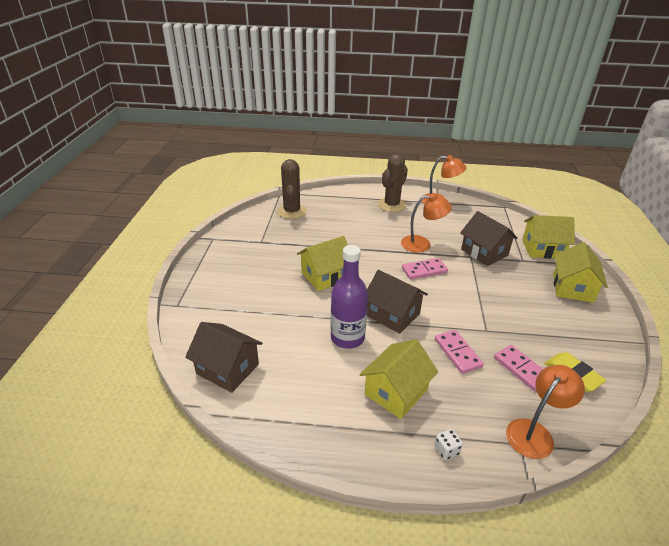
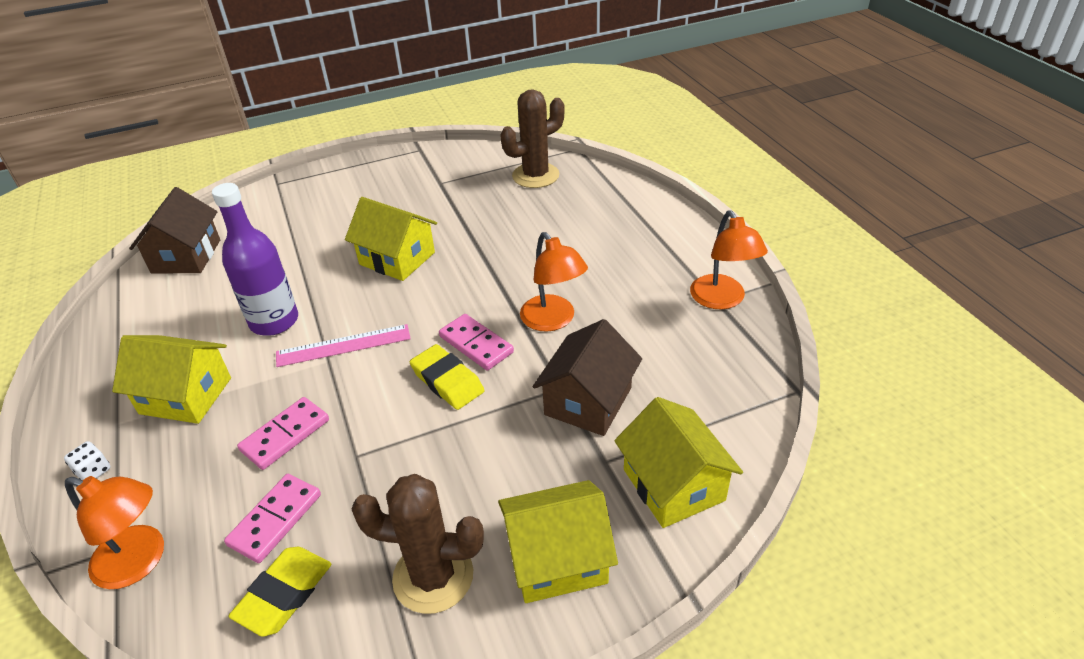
camera: 65 degrees right, 5 degrees up
brown house [367,270,428,334] -> pink ruler [276,324,411,367]
brown cactus [378,154,408,212] -> brown cactus moved to [351,474,484,614]
none -> yellow eraser [410,344,484,410]

